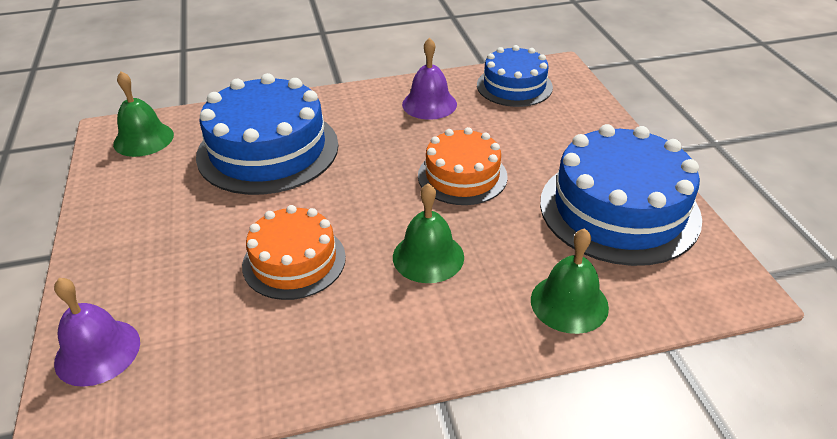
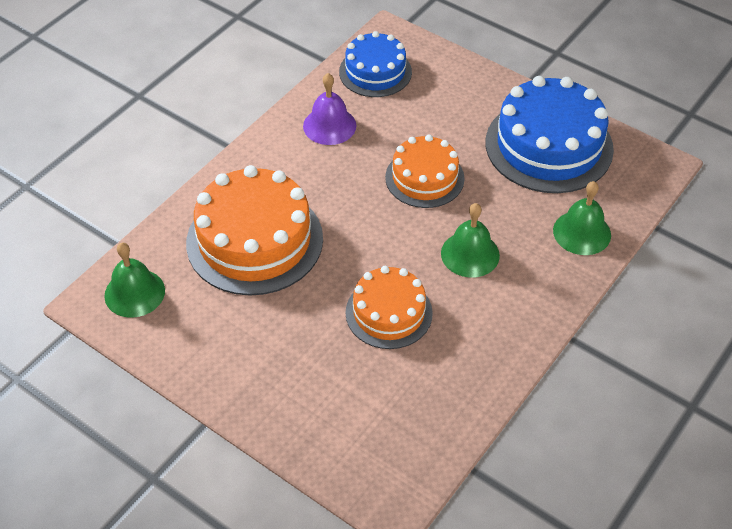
camera: 40 degrees left, 10 degrees up
purple bell [54,278,140,387] -> none
blue cake [196,73,338,195] -> orange cake [186,165,323,295]

